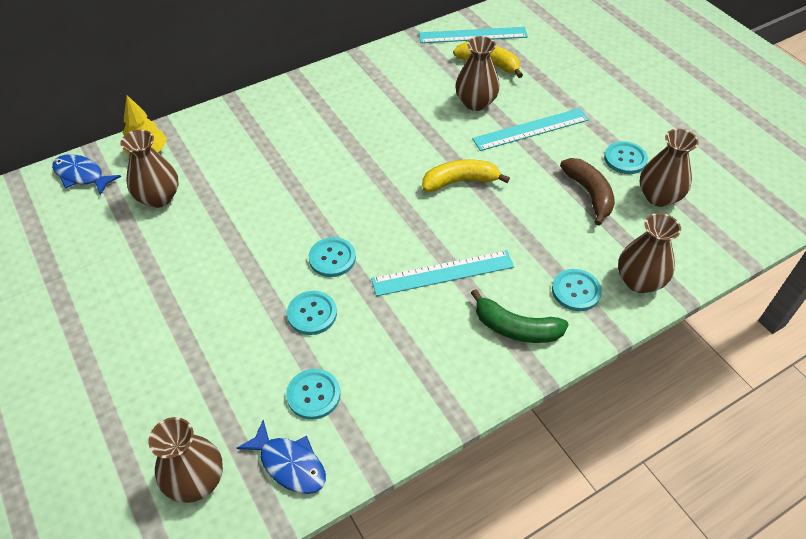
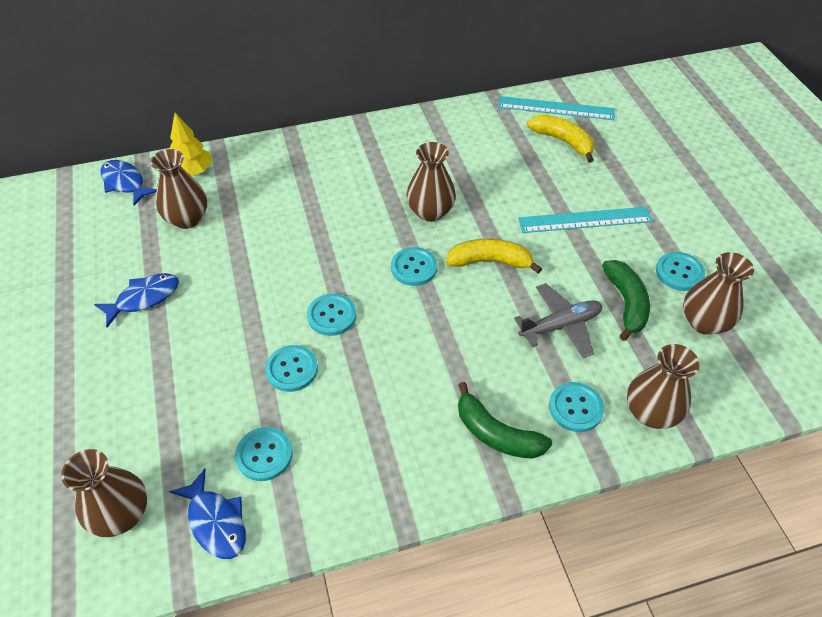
camera: 15 degrees right, 0 degrees up
turquoise ruler [371,250,514,296] -> none
brown vase [455,36,500,111] -> brown vase moved to [406,142,456,222]
brown banana [560,158,615,226] -> green banana [602,260,650,341]
none -> blue fish [94,273,179,327]
none -> turquoise button [391,247,438,286]
none -> grey plane [514,283,602,358]

